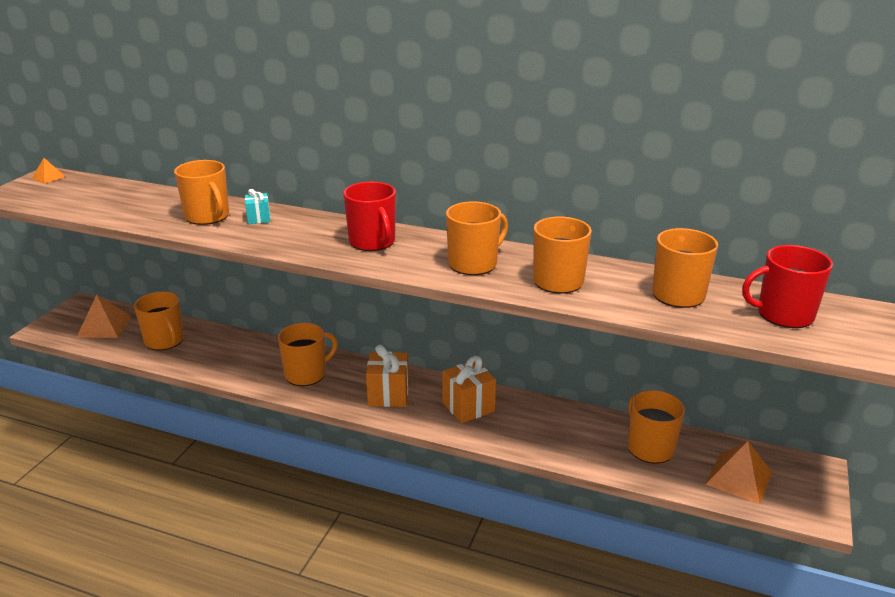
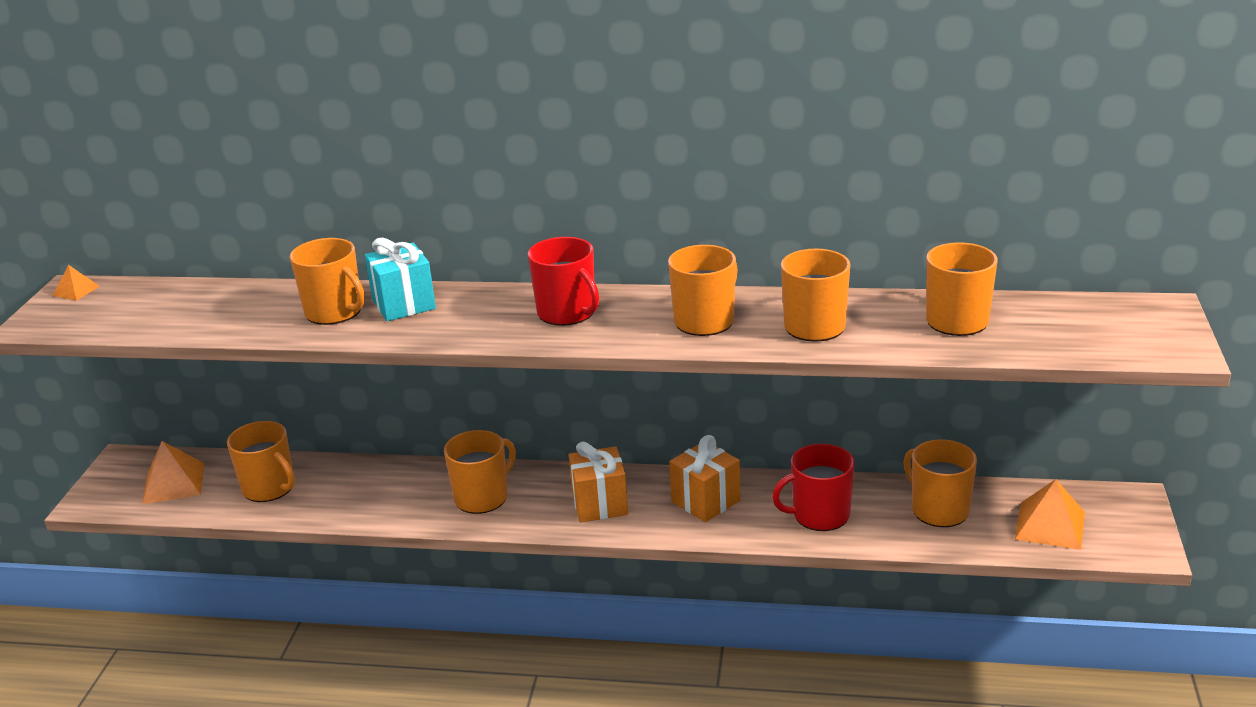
camera: 10 degrees left, 0 degrees up
turquoise gift [245,189,270,224] -> turquoise gift [365,238,436,321], size x1.80
red mug [742,245,833,328] -> red mug moved to [772,444,855,531]

